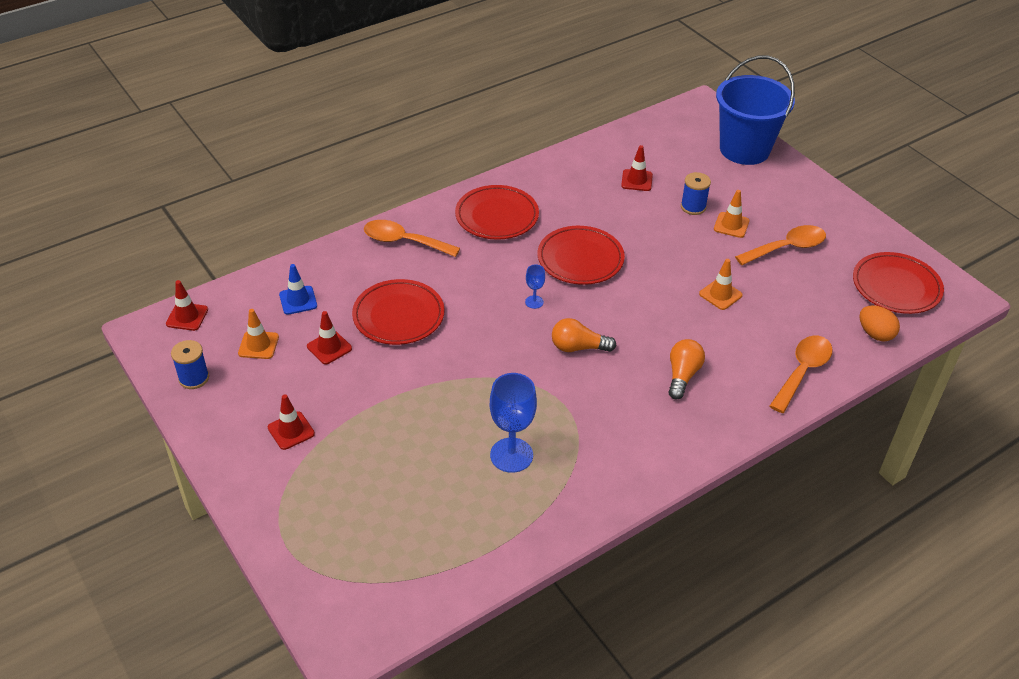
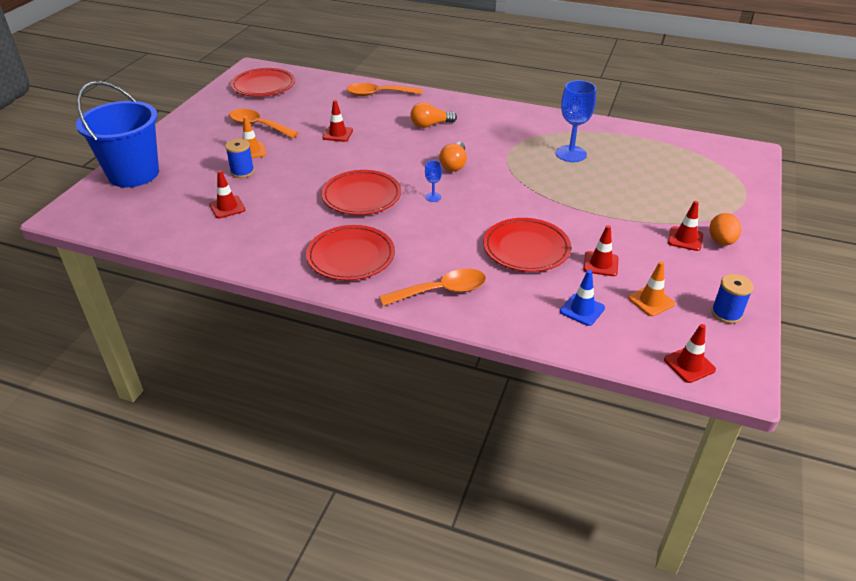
camera: 125 degrees left, 5 degrees down
orange spoon [364,220,460,257] -> orange spoon turned 90 degrees counterclockwise [379,268,486,306]
orange light bulb [552,318,616,352] -> orange light bulb turned 45 degrees clockwise [439,142,467,171]
orange traffic cone [699,259,743,310] -> red traffic cone [322,100,353,142]
orange egg [859,305,900,342] -> orange egg moved to [709,213,741,245]

